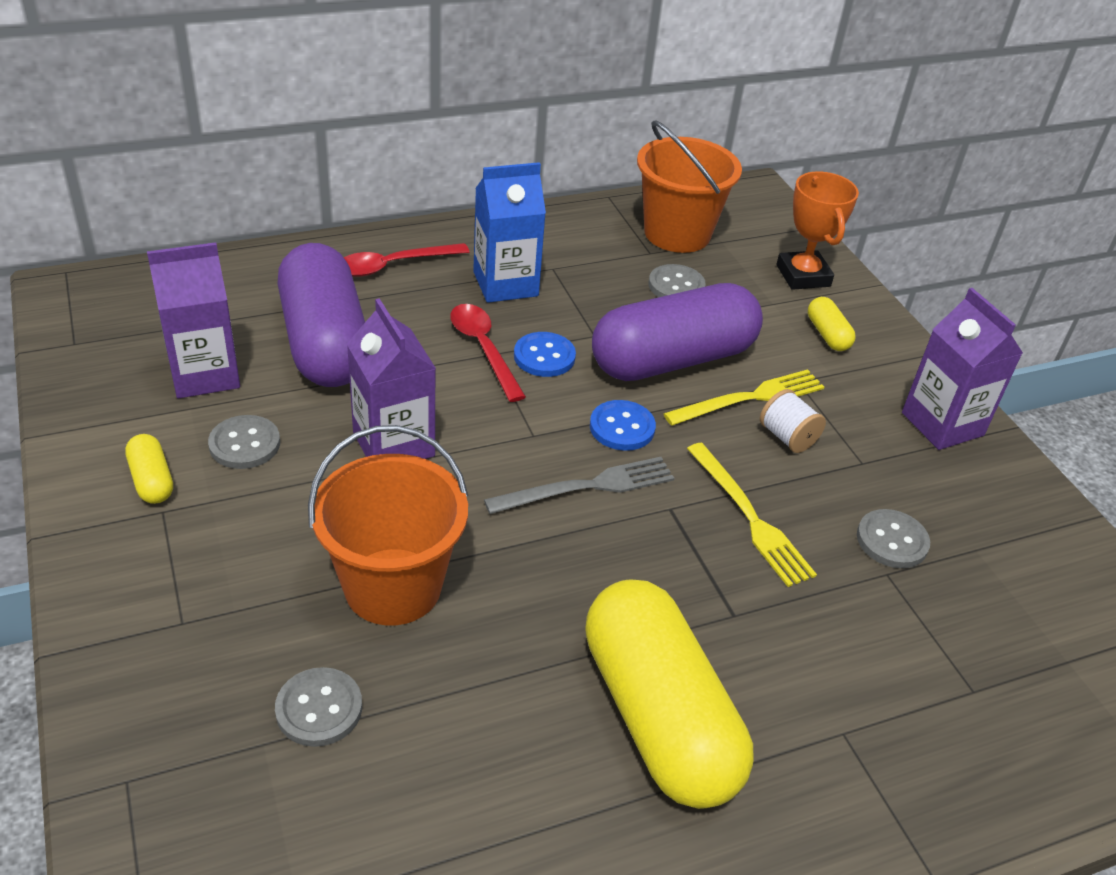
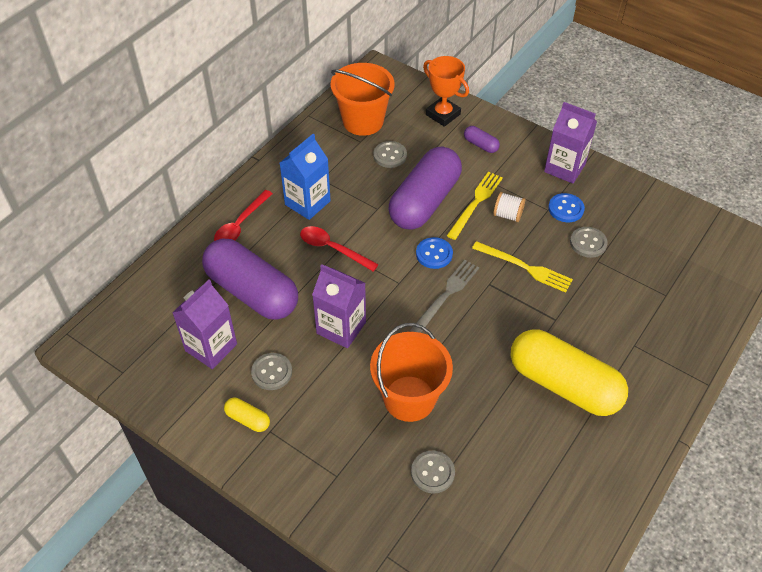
camera: 30 degrees left, 10 degrees up
blue button [514,332,576,377] -> blue button moved to [548,193,585,222]
yellow capsule [808,297,855,351] -> purple capsule [464,126,500,153]

